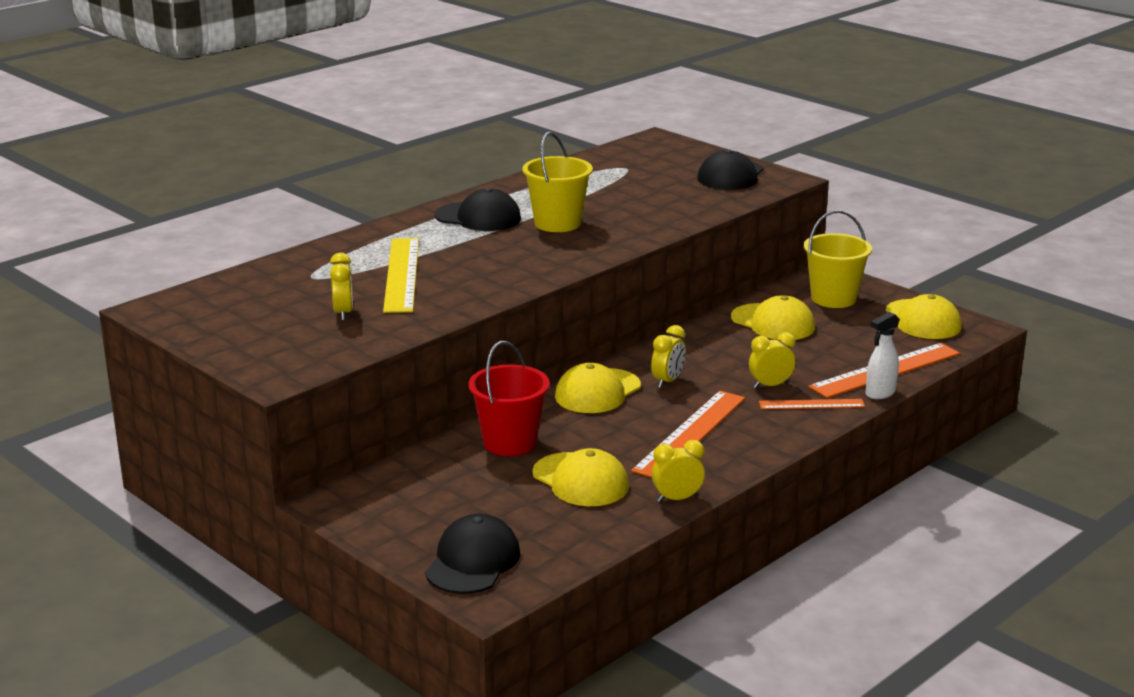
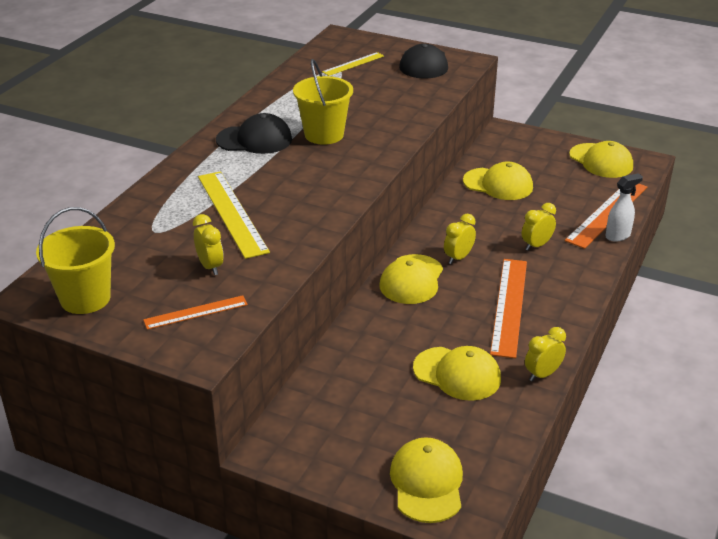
camera: 20 degrees left, 10 degrees up
black cap [425,514,520,594] -> yellow cap [390,437,463,523]
red bucket [468,341,550,456] -> none
yellow clock [651,325,686,388] -> yellow clock turned 150 degrees counterclockwise [444,214,476,264]
orange ruler [759,399,865,409] -> orange ruler moved to [143,295,248,330]
yellow bucket [804,210,872,308] -> yellow bucket moved to [36,207,115,314]
white spray bottle [866,312,900,399] -> white spray bottle turned 150 degrees counterclockwise [605,173,643,241]
none -> yellow ruler [322,52,384,76]

